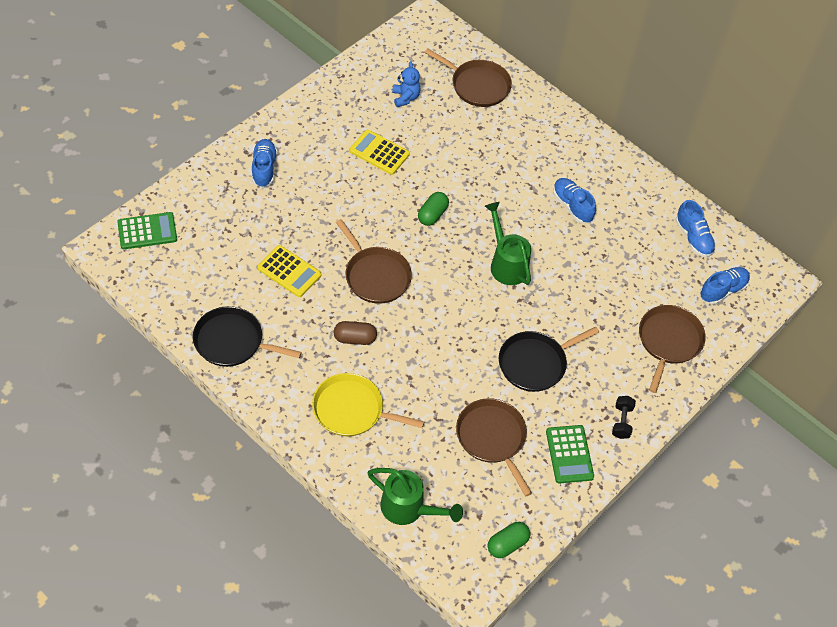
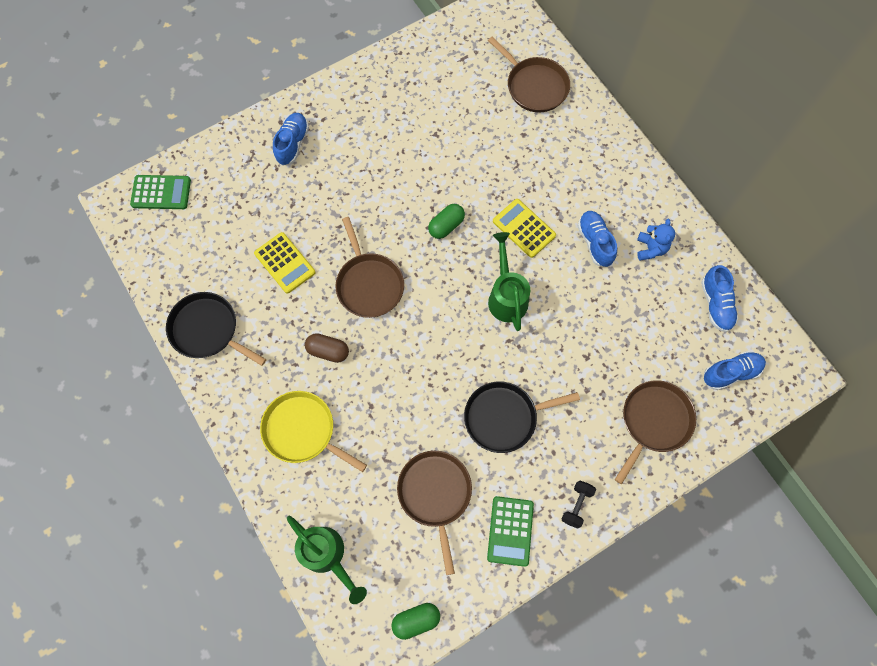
camera: 20 degrees right, 15 degrees up
yellow calculator [349,129,410,175] -> yellow calculator moved to [493,199,556,258]
blue teddy bear [392,62,420,107] -> blue teddy bear moved to [637,218,675,261]

